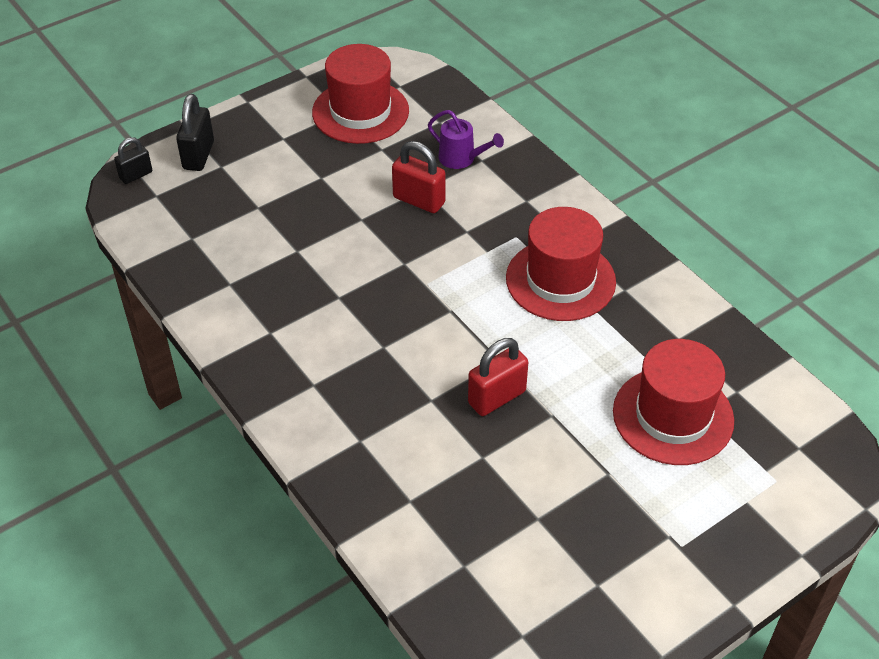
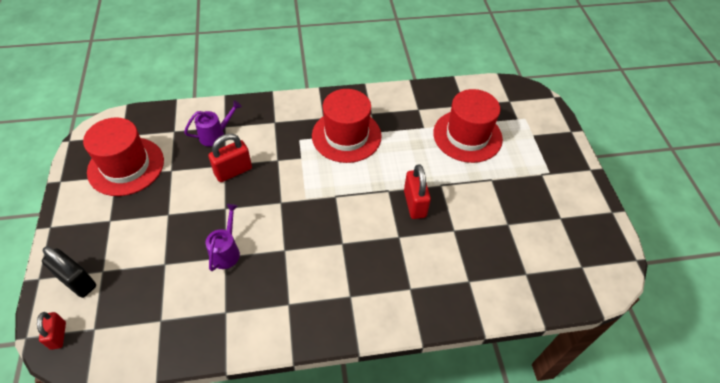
camera: 65 degrees left, 5 degrees up
black padlock [114,137,152,184] -> red padlock [37,312,66,350]
none -> purple watering can [206,204,240,271]

